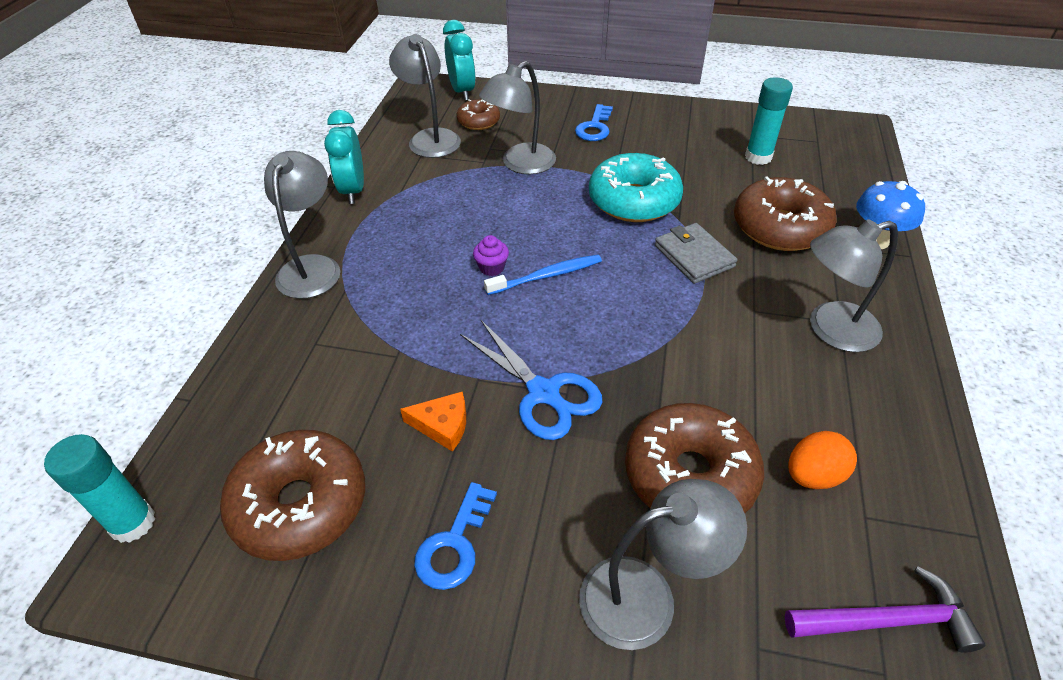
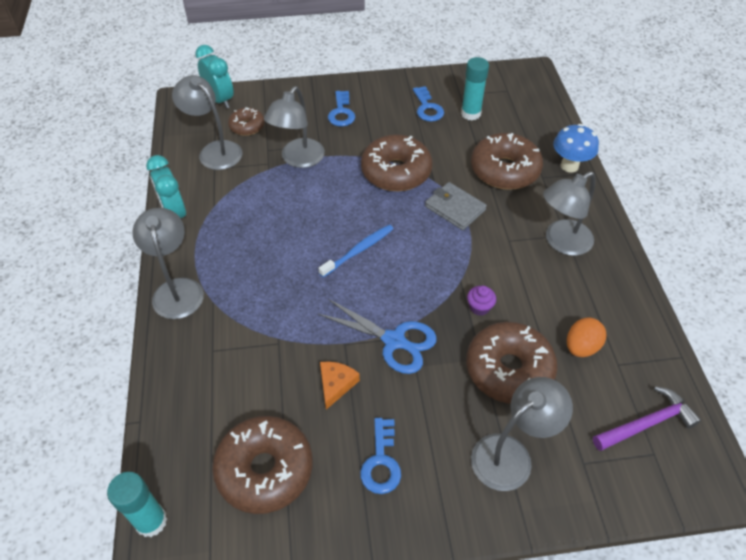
camera: 20 degrees left, 5 degrees up
orange cheese [400,391,466,452] -> orange cheese turned 60 degrees counterclockwise [320,361,360,410]
purple cupcake [473,235,509,276] -> purple cupcake moved to [467,286,496,316]
turquoise donut [589,153,683,222] -> brown donut [361,135,432,191]
none -> blue key [413,86,444,122]

